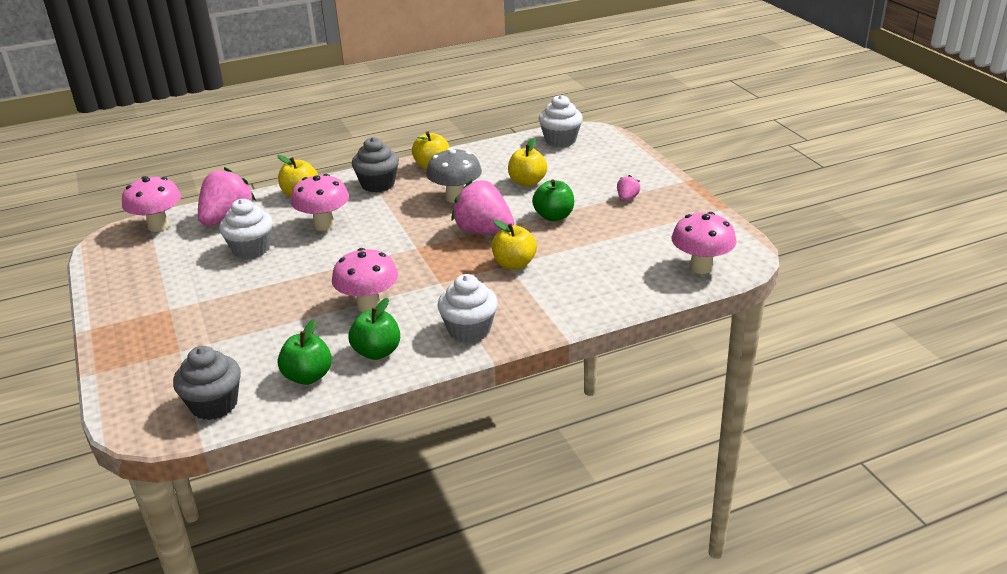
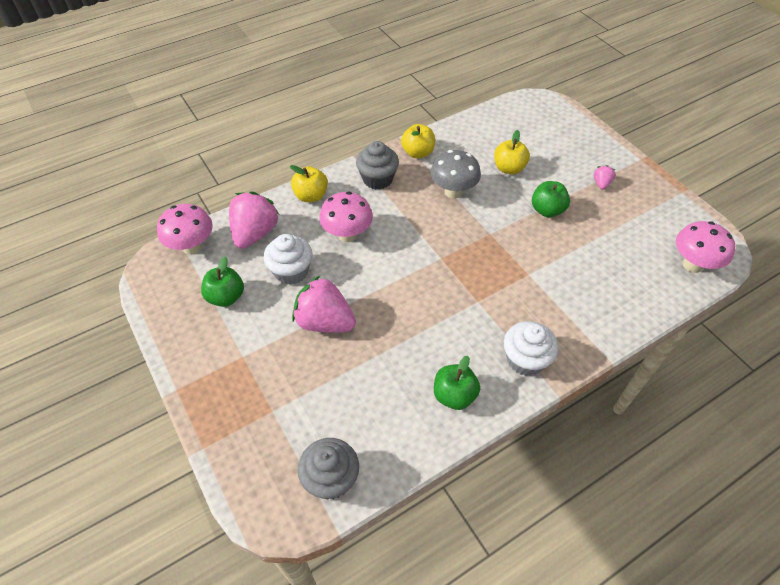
camera: 10 degrees left, 20 degrees up
green apple [278,319,332,385] -> green apple moved to [201,256,244,307]
pink mushroom [332,248,398,312] -> none
pink strawberry [452,180,514,234] -> pink strawberry moved to [292,276,356,333]
yellow apple [492,220,537,270] -> none
white cupcake [539,95,583,147] -> none

